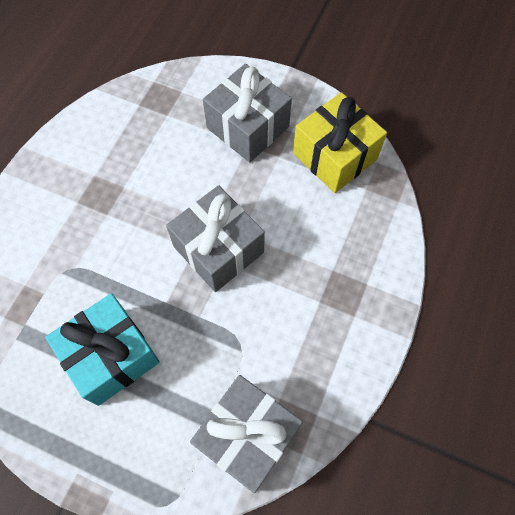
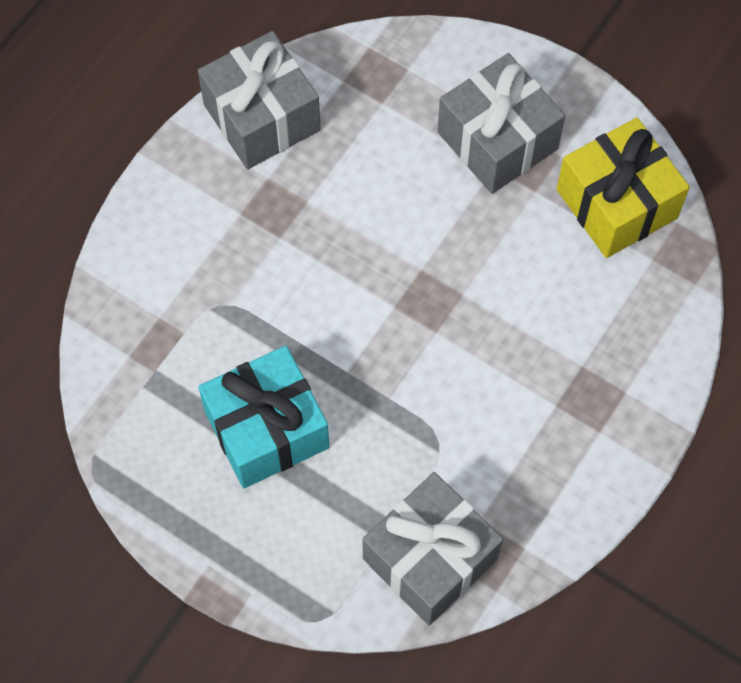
camera: 10 degrees right, 0 degrees up
grey gift [166,185,265,292] -> grey gift moved to [198,31,321,169]

